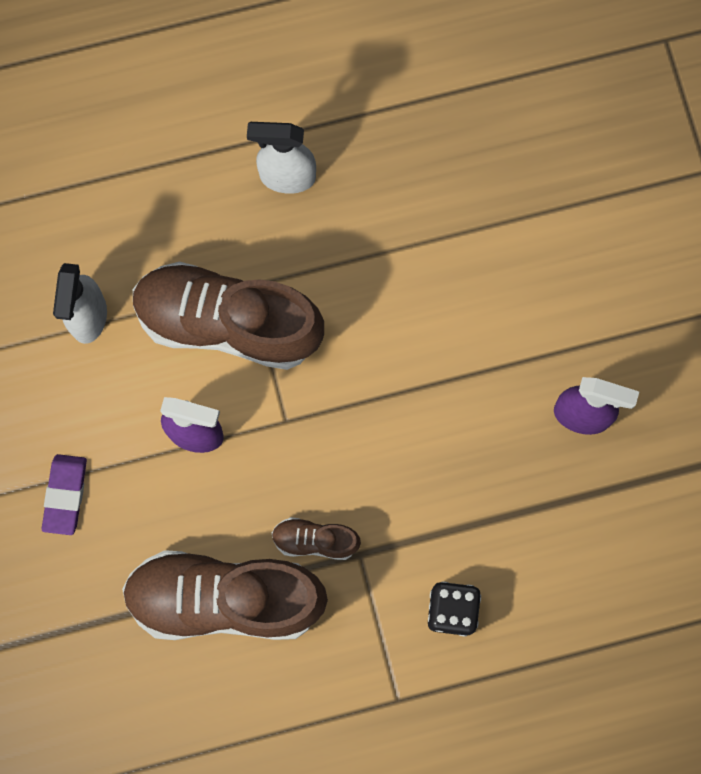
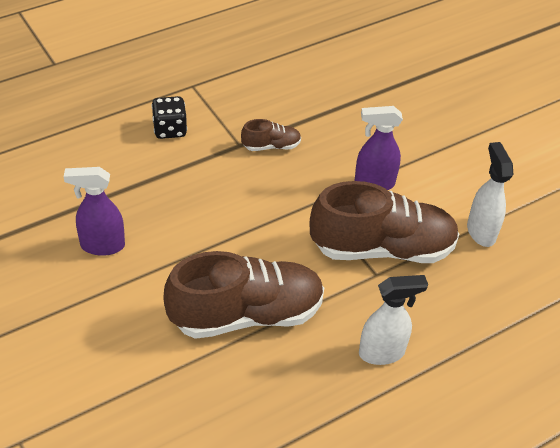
camera: 160 degrees right, 30 degrees down
purple eraser [42,454,87,535] -> none
brown shoe [122,550,328,640] -> brown shoe moved to [164,251,324,339]

